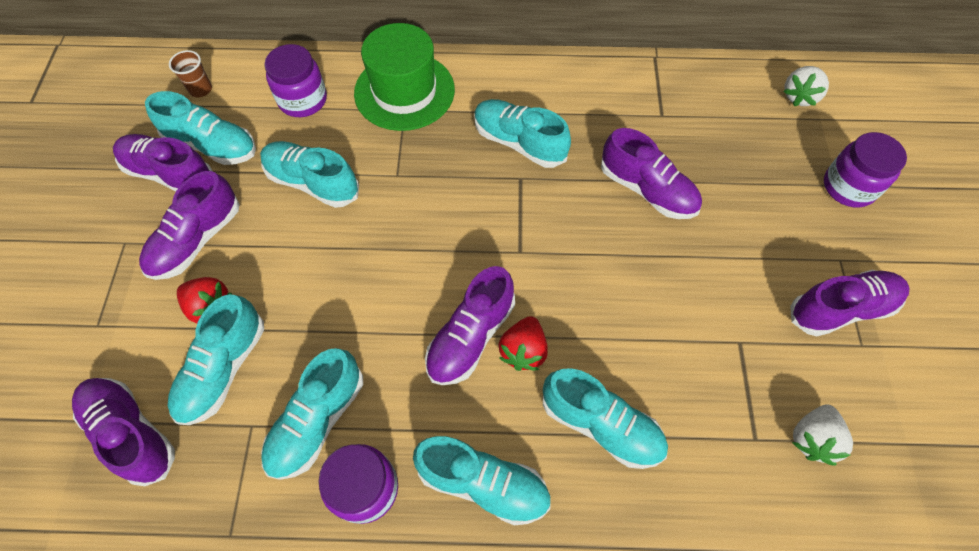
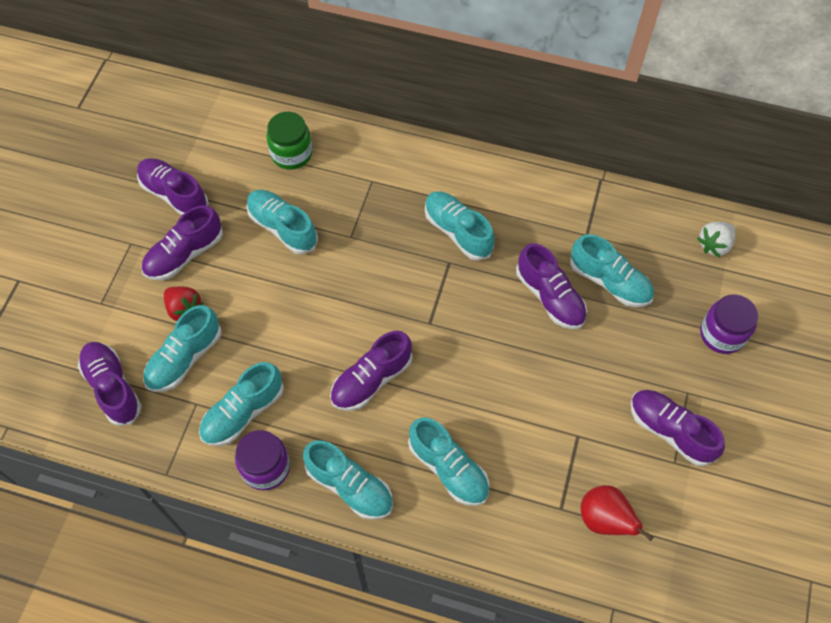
camera: 15 degrees right, 0 degrees up
turquoise shoe [145,91,256,165] -> turquoise shoe moved to [570,234,654,307]
brown cup [169,50,212,97] -> none
purple jar [264,44,327,117] -> green jar [267,112,312,170]
green hat [354,23,455,131] -> none
red strawberry [499,316,548,371] -> none
purple shoe [790,270,910,336] -> purple shoe turned 135 degrees counterclockwise [631,390,725,466]
white strawberry [792,404,853,466] -> red pear [581,485,653,541]

